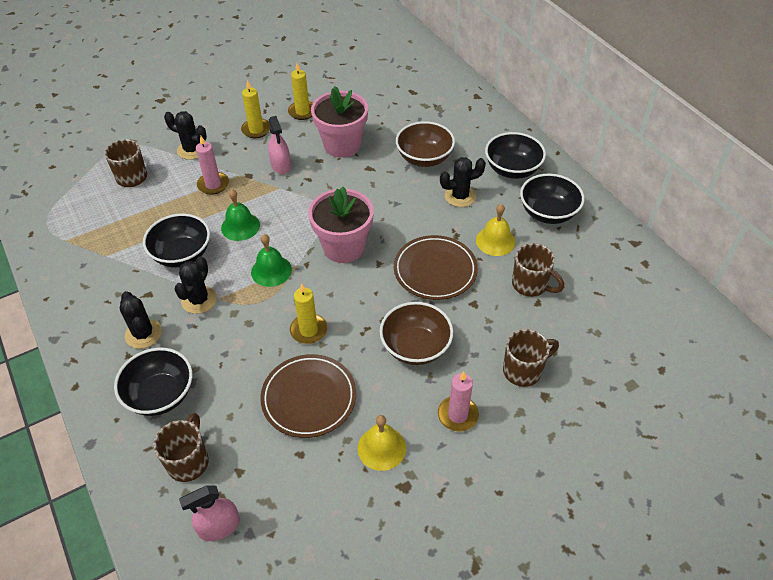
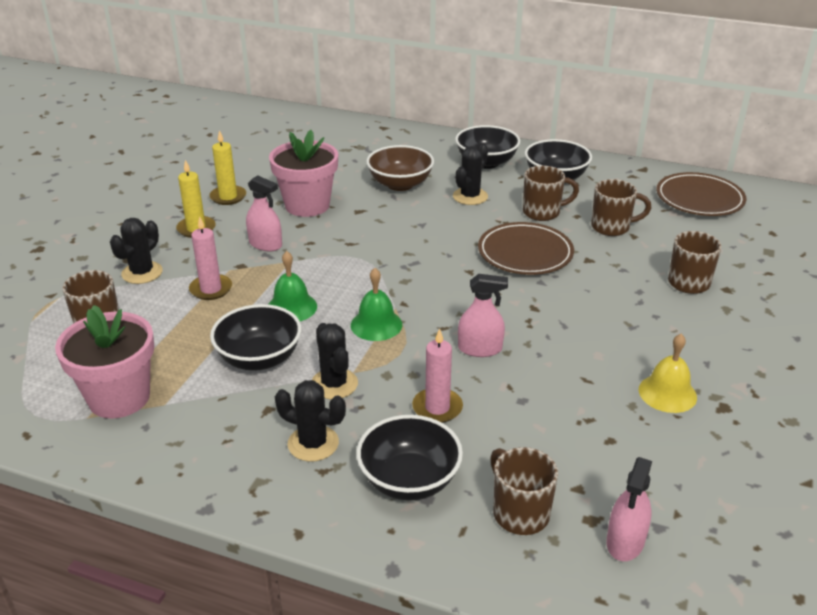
camera: 40 degrees left, 15 degrees down
black cactus [164,111,207,160] -> black cactus turned 45 degrees counterclockwise [110,218,163,284]
brown plate [260,354,356,438] -> brown plate moved to [656,172,746,216]
yellow candle [290,284,327,344] -> pink spray bottle [458,274,508,357]
pink flower pot [308,187,374,263] -> pink flower pot moved to [55,305,154,419]
brown bowl [380,302,453,365] -> none
pink candle [438,371,479,432] -> pink candle moved to [412,328,463,423]
yellow bell [476,204,516,256] -> brown mug [523,166,579,221]

